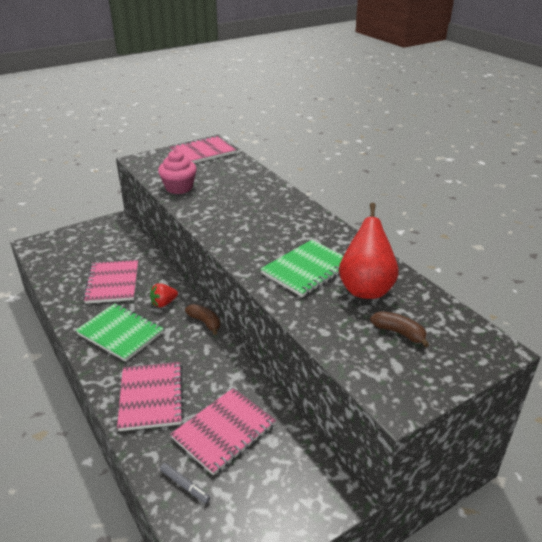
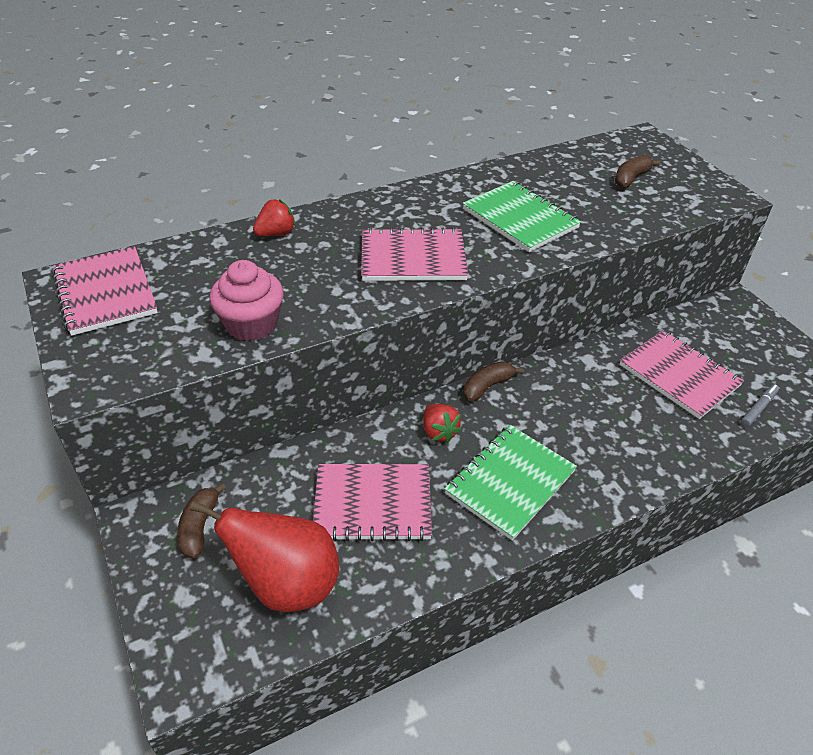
camera: 85 degrees left, 10 degrees up
pink notebook [117,362,184,431] -> pink notebook moved to [361,227,468,281]
red pear [339,203,399,299] -> red pear moved to [190,501,339,612]
none -> brown banana [177,483,226,558]
none -> red strawberry [253,199,296,236]

